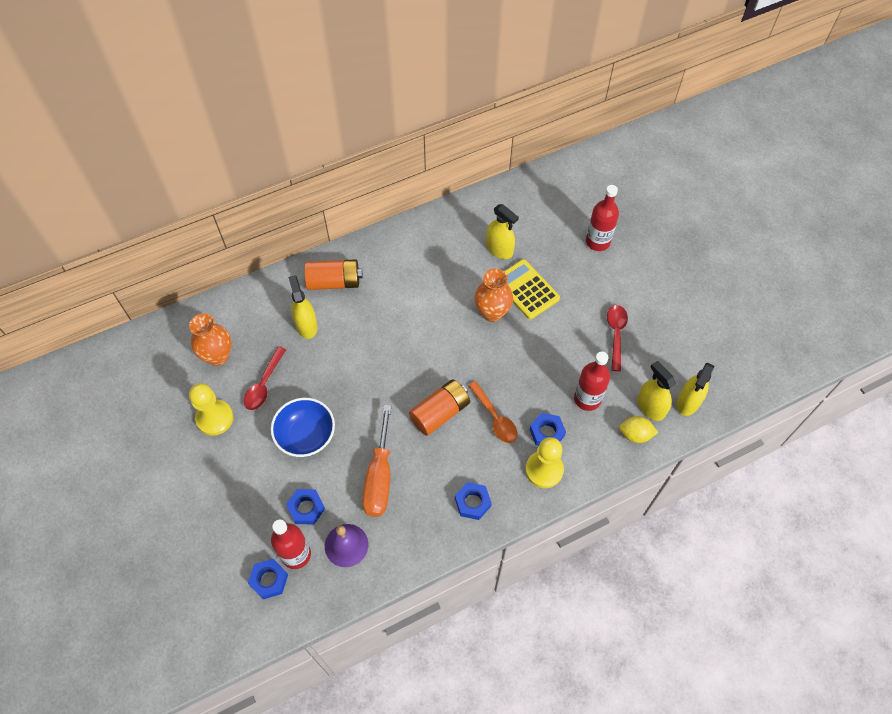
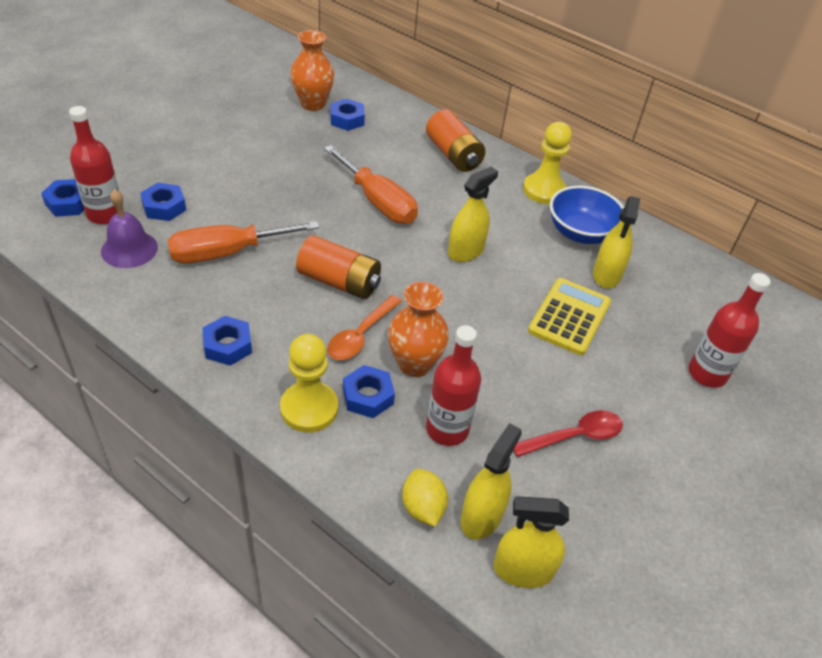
camera: 60 degrees right, 15 degrees down
yellow pawn [189,383,233,436] -> yellow pawn moved to [523,122,572,204]
red spoon [244,347,286,410] -> none
blue bowl [271,398,335,457] -> blue bowl moved to [550,186,624,244]
yellow spray bottle [288,275,318,339] -> yellow spray bottle moved to [448,167,498,262]
orange vase [475,269,513,322] -> orange vase moved to [388,282,449,377]
none -> orange screwdriver [324,145,418,224]
none -> blue nut [331,99,365,131]

